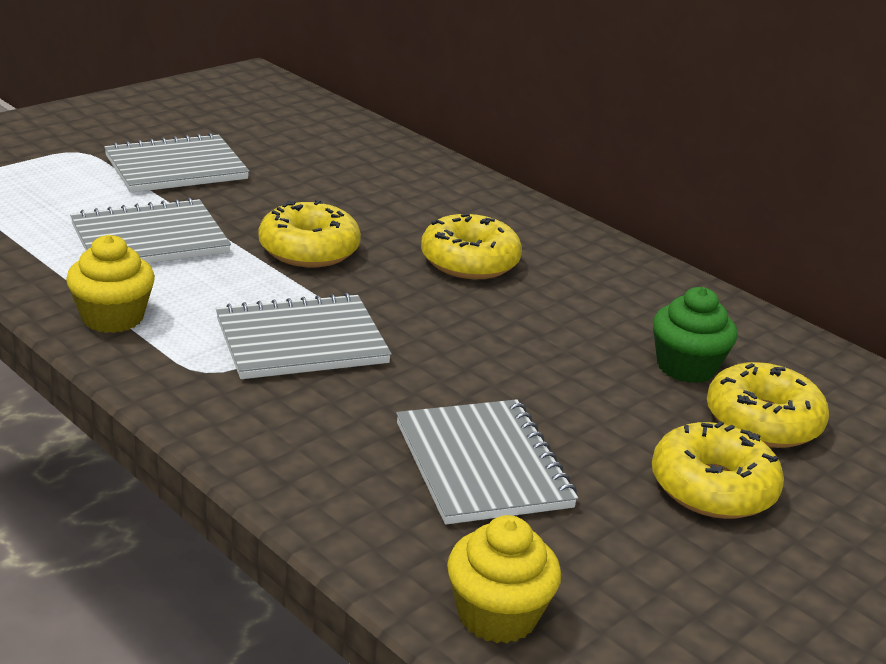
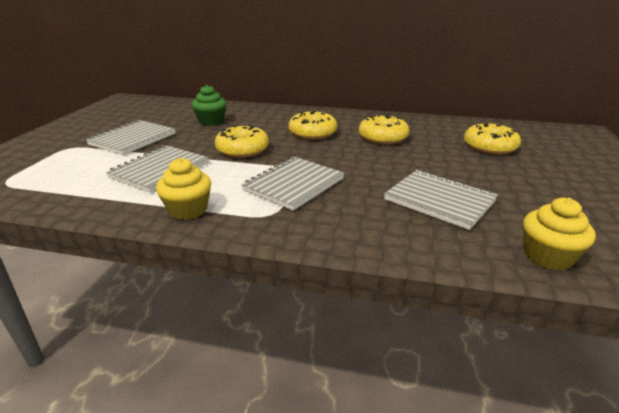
camera: 30 degrees left, 0 degrees up
yellow donut [652,421,784,519] -> yellow donut moved to [359,114,409,145]
green cupcake [653,287,738,383] -> green cupcake moved to [192,85,226,126]

